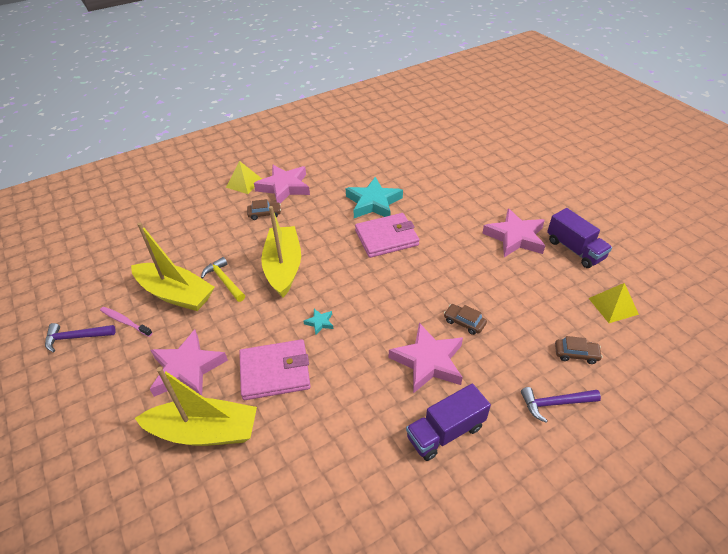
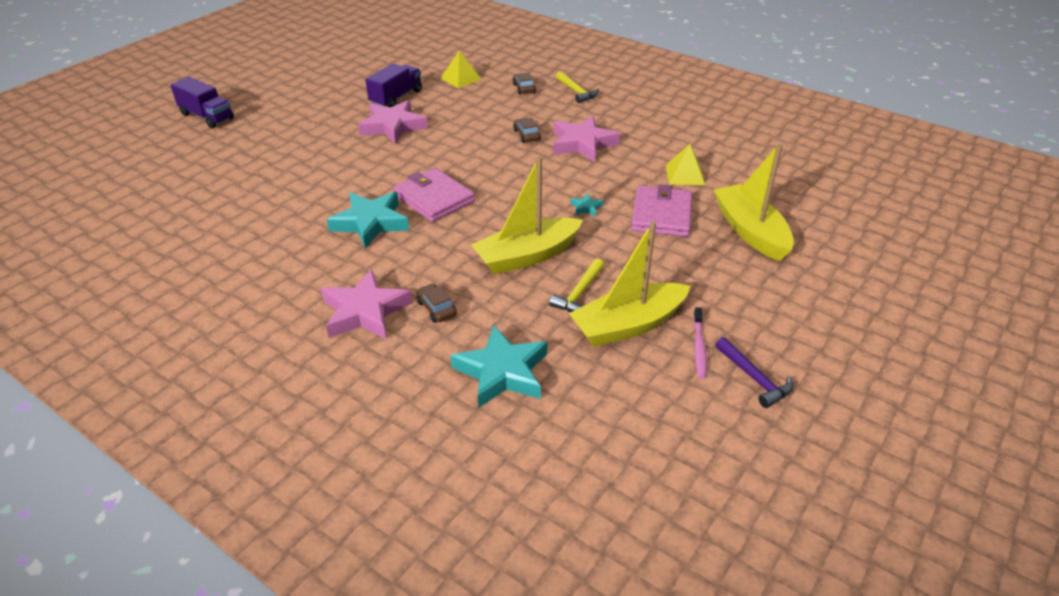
camera: 115 degrees left, 5 degrees down
yellow boat [131,222,215,311] -> yellow boat turned 120 degrees counterclockwise [569,221,690,347]
pink star [150,330,228,397] -> none
yellow pyramid [226,161,262,194] -> yellow pyramid moved to [666,144,705,185]
pink wallet [239,339,311,400] -> pink wallet turned 45 degrees clockwise [631,184,692,237]
purple truck [406,383,491,461] -> purple truck moved to [171,77,234,128]
brown car [444,304,487,335] -> brown car turned 150 degrees clockwise [513,118,541,143]
purple hammer [521,387,601,423] -> yellow hammer [556,71,599,103]
none -> turquoise star [450,325,547,408]

